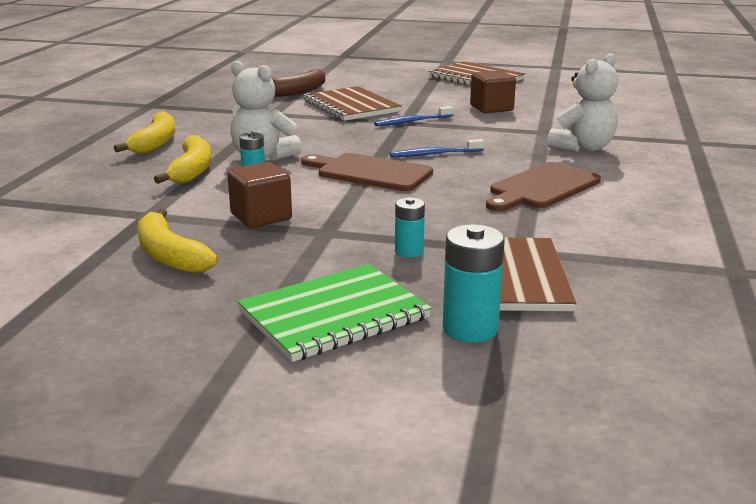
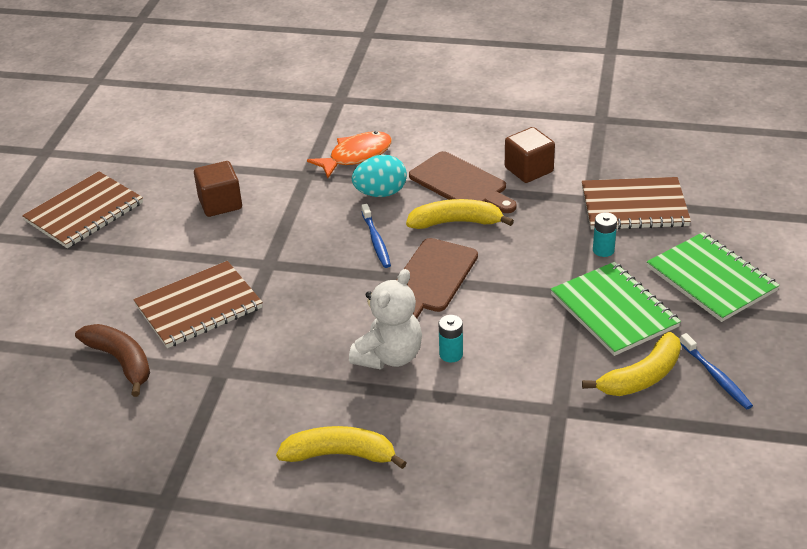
camera: 90 degrees left, 15 degrees up
yellow banana [154,135,211,184] -> yellow banana moved to [406,199,514,229]
brown cube [227,162,292,228] -> brown cube moved to [505,127,555,183]
blue toothbrush [374,106,454,126] -> blue toothbrush moved to [680,333,753,409]
turquoise battery [443,224,505,343] -> none
white teddy bear [547,53,618,152] -> orange fish [307,131,392,178]
none -> turquoise egg [352,155,407,197]
none -> green notebook [550,262,681,356]

